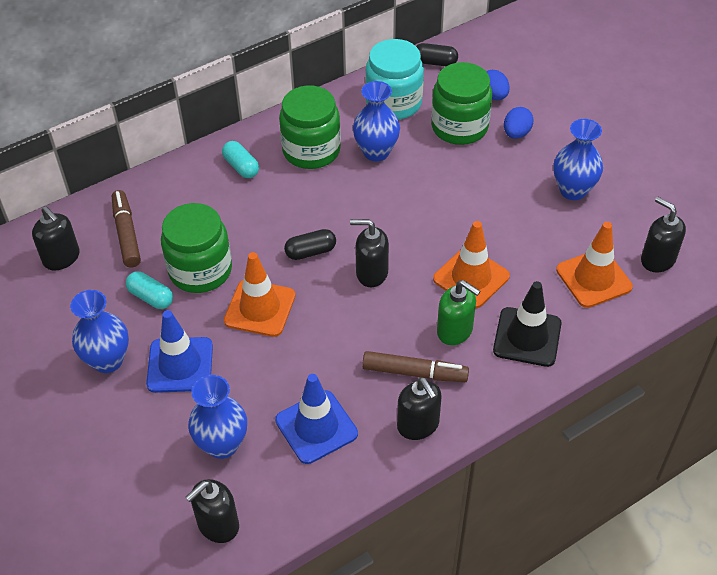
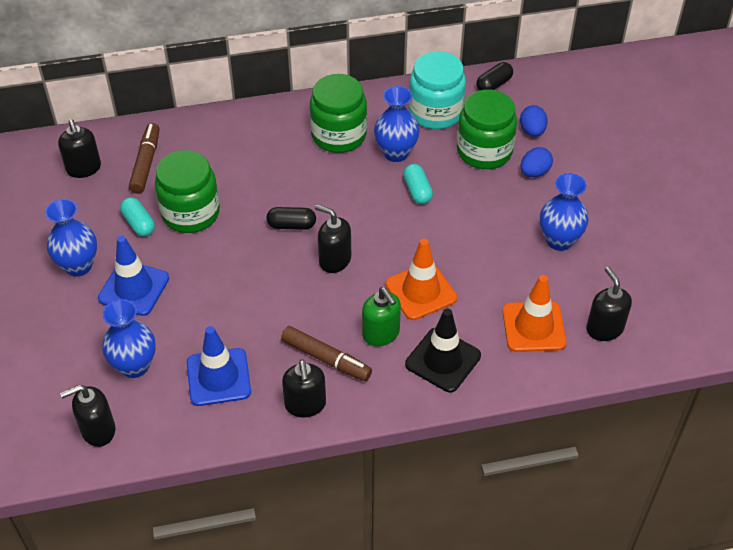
camera: 20 degrees right, 0 degrees up
turquoise capsule [222,141,259,178] -> turquoise capsule moved to [403,164,433,204]
orange traffic cone [224,252,296,337] -> none
black capsule [416,43,458,66] -> black capsule turned 75 degrees counterclockwise [476,62,513,91]

